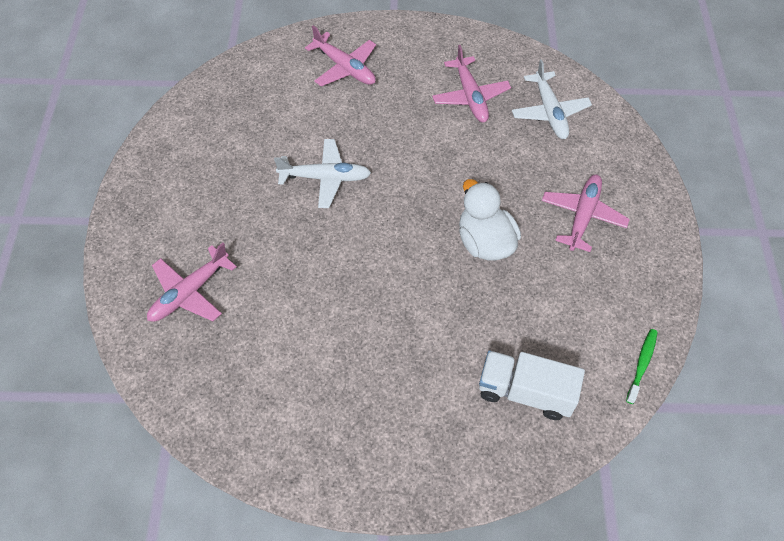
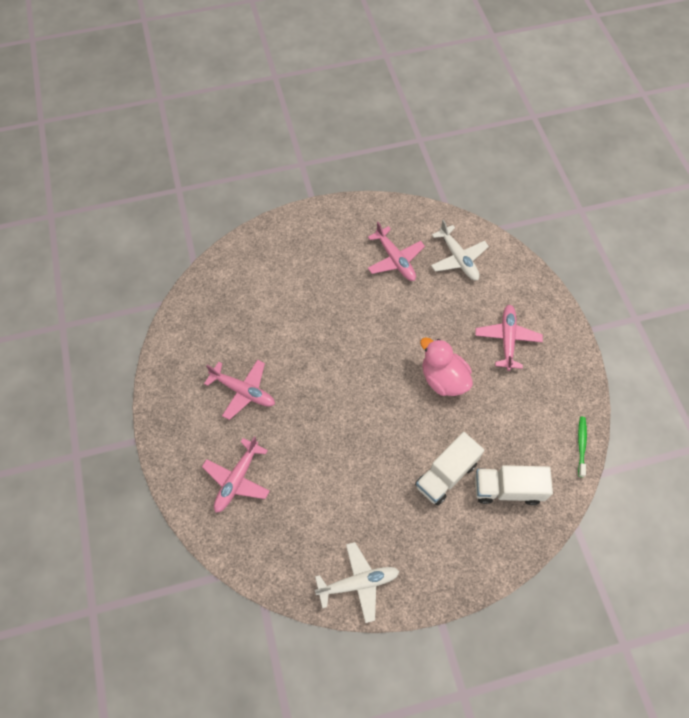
camera: 15 degrees left, 5 degrees up
white plane [274,139,371,208] -> white plane moved to [315,542,399,623]
pink plane [305,25,376,86] -> pink plane moved to [204,360,275,420]
white duck [459,179,521,260] -> pink duck [420,337,473,396]
none -> white truck [415,432,484,506]

